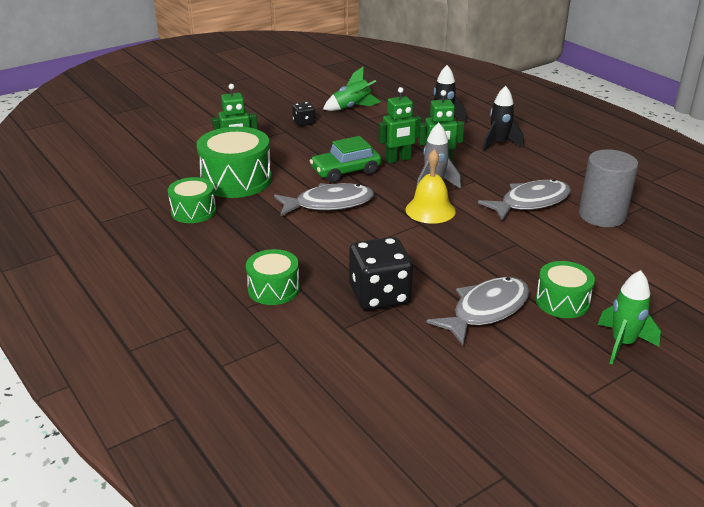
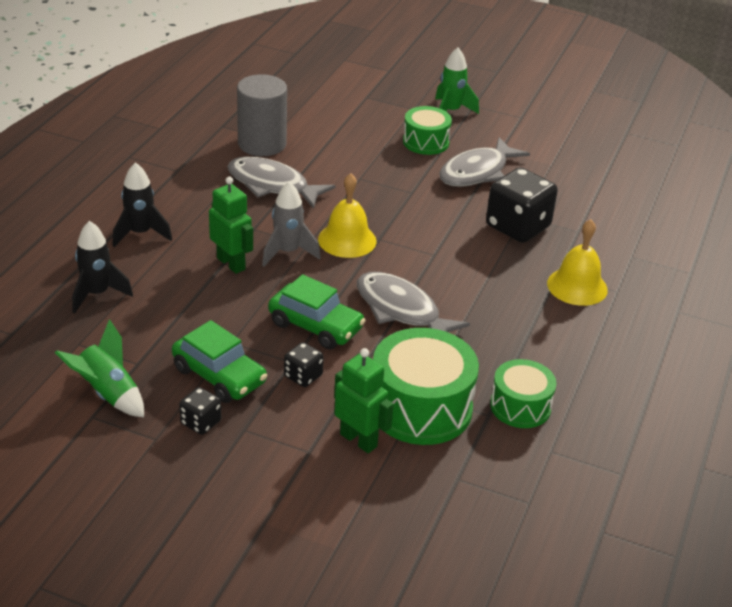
camera: 125 degrees left, 5 degrees up
green drum [246,249,300,305] -> yellow bell [547,219,608,306]
green robot [378,87,422,163] -> none
grey fish [426,277,530,345] -> grey fish turned 60 degrees counterclockwise [439,137,530,187]
none -> green car [172,320,267,403]
none -> black dice [284,342,324,387]

